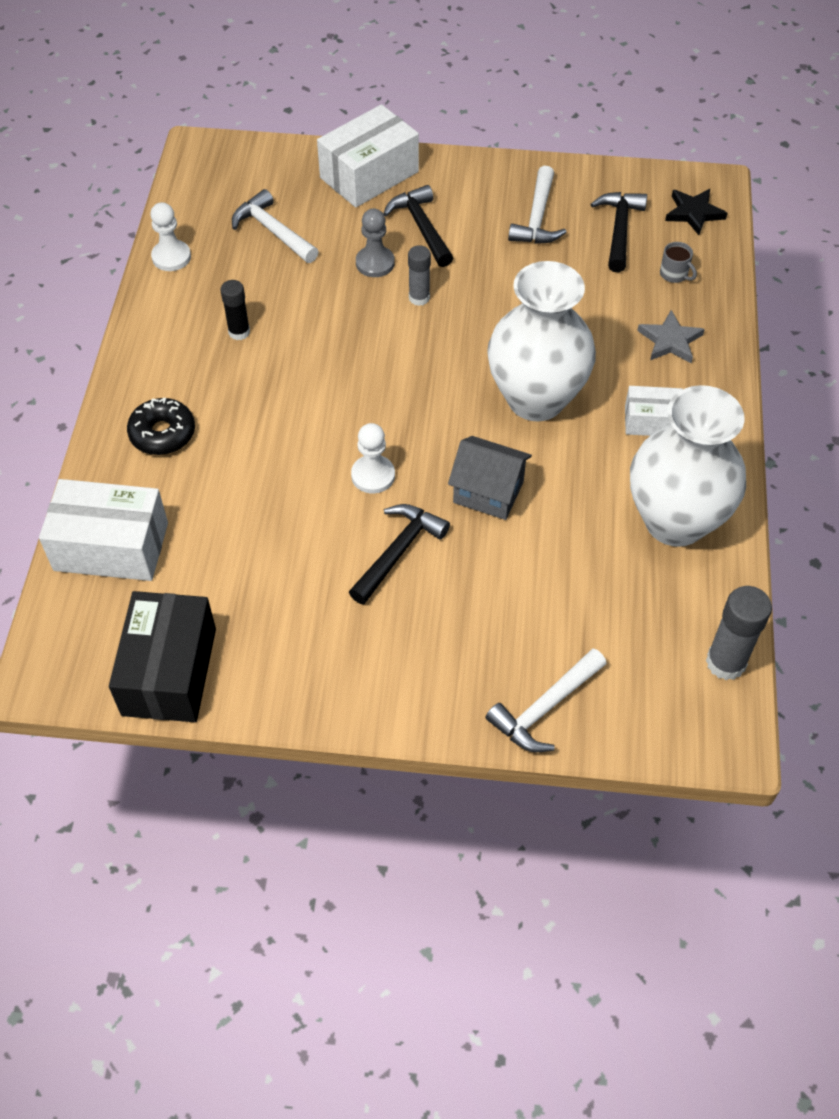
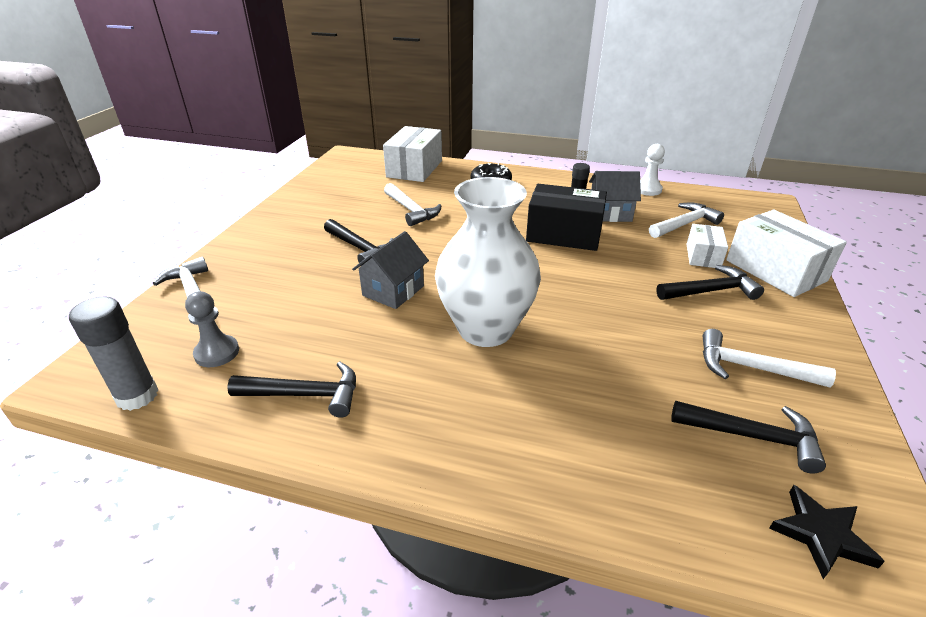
camera: 100 degrees right, 20 degrees down
black box [109,591,216,722] -> black box moved to [526,184,607,251]
white pawn [351,423,395,494] -> none
grey pawn [356,208,395,277] -> grey pawn moved to [185,291,239,367]
grey glue stick [408,245,431,306] -> none
white box [625,386,683,436] -> white box moved to [687,224,728,268]
white vase [630,385,746,547] -> black hammer [227,362,356,418]
grey star [637,310,705,363] -> none
grey mug [660,242,697,283] -> none
none -> white hammer [384,183,441,226]
none -> grey house [589,171,641,222]

